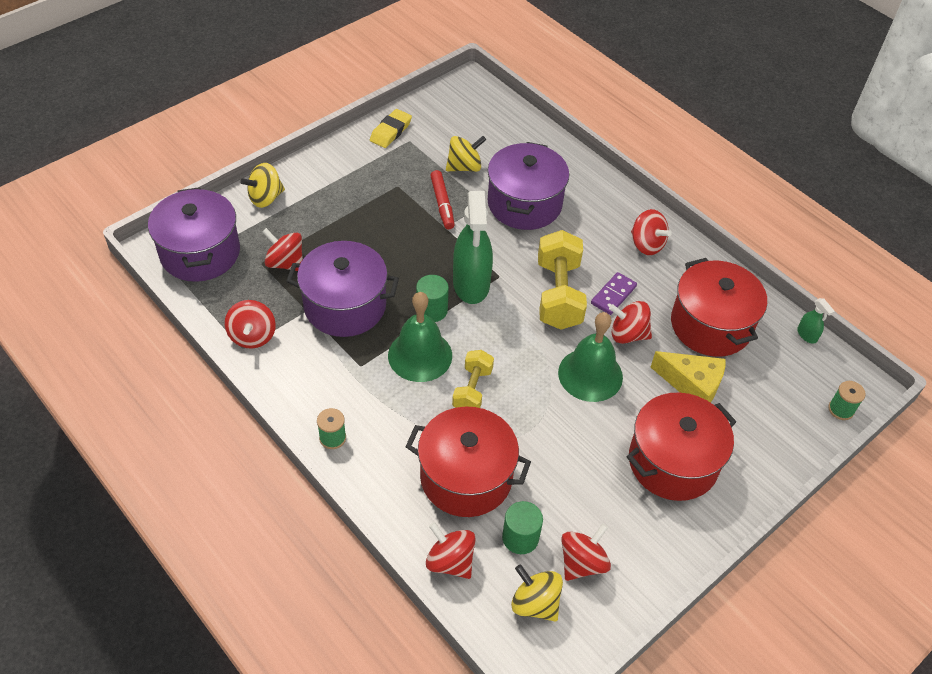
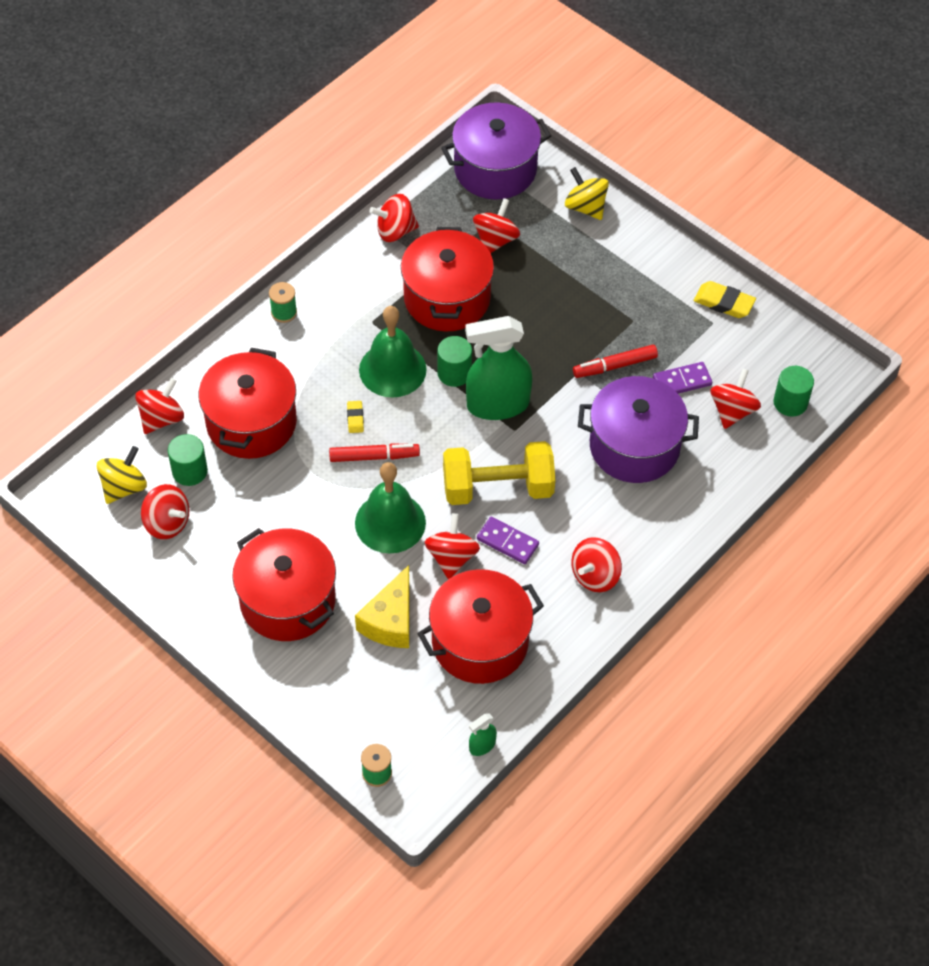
camera: 85 degrees right, 5 degrees up
purple pot [286,241,399,337] -> red pot [401,227,494,331]
yellow spinning top [446,136,486,172] -> purple domino [653,362,712,394]
yellow dumbbell [452,350,494,408] -> yellow eraser [347,401,364,433]
none -> red marker [329,443,420,462]
none -> red spinning top [710,368,761,429]
none -> green cylinder [773,366,814,417]

